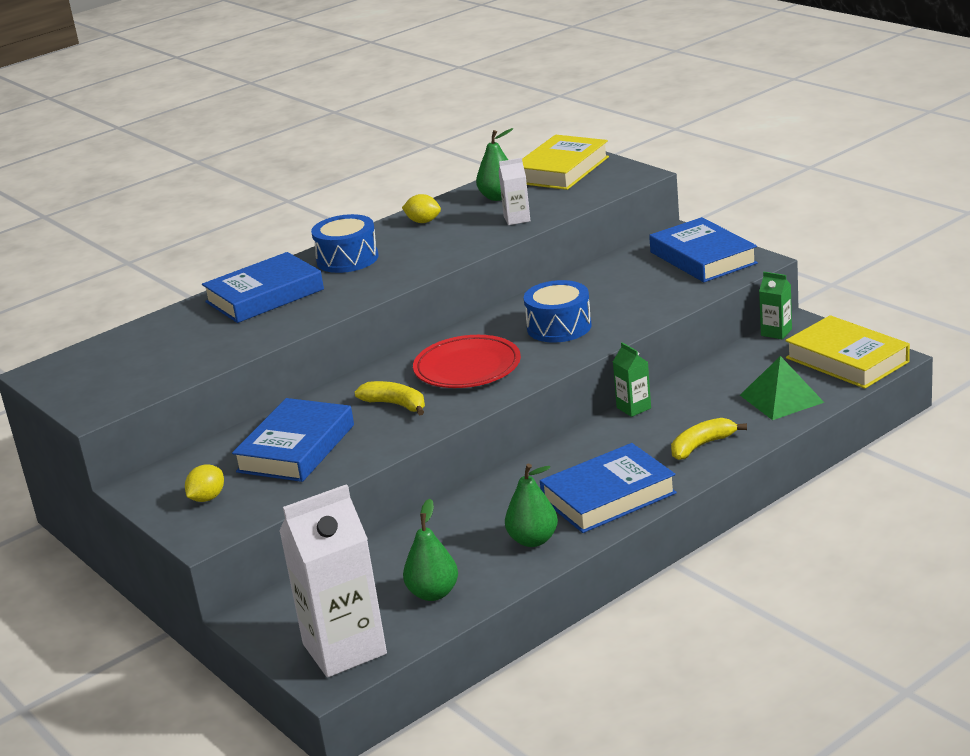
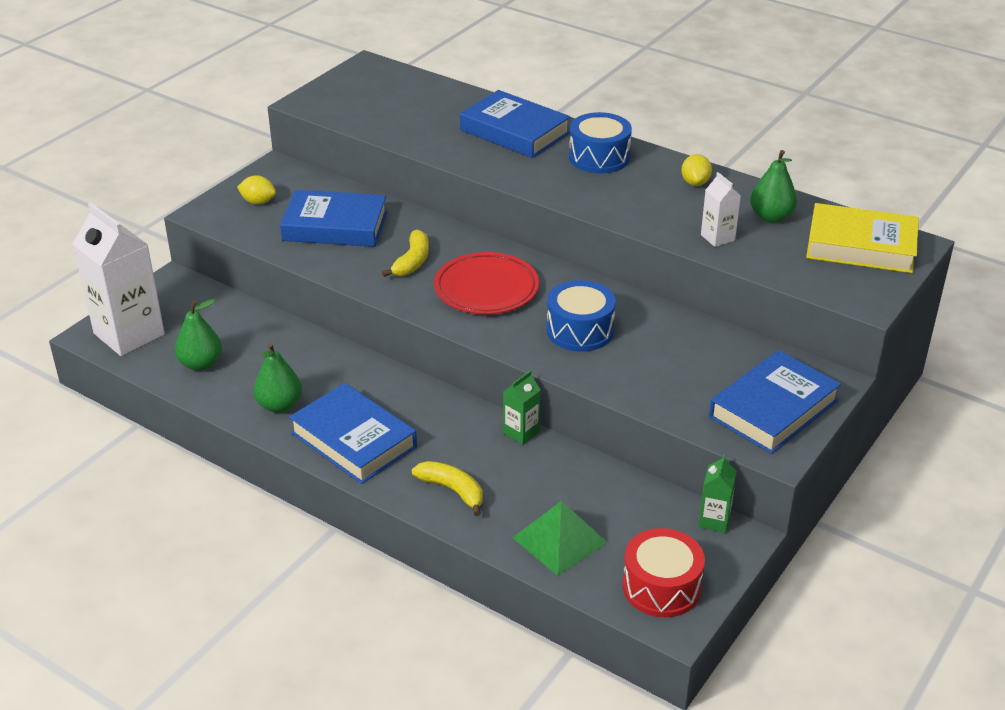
camera: 70 degrees right, 10 degrees up
yellow book [785,315,910,389] -> red drum [623,528,705,617]

